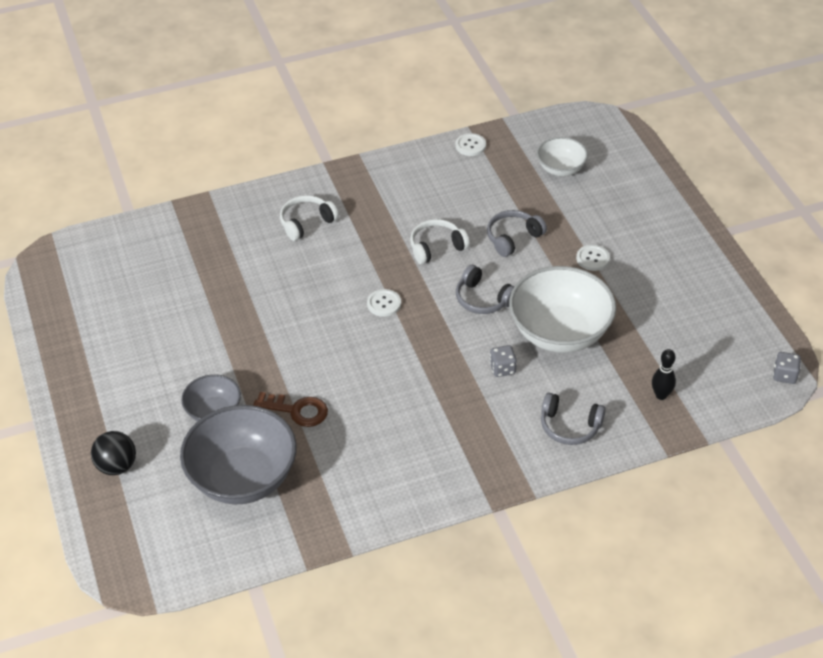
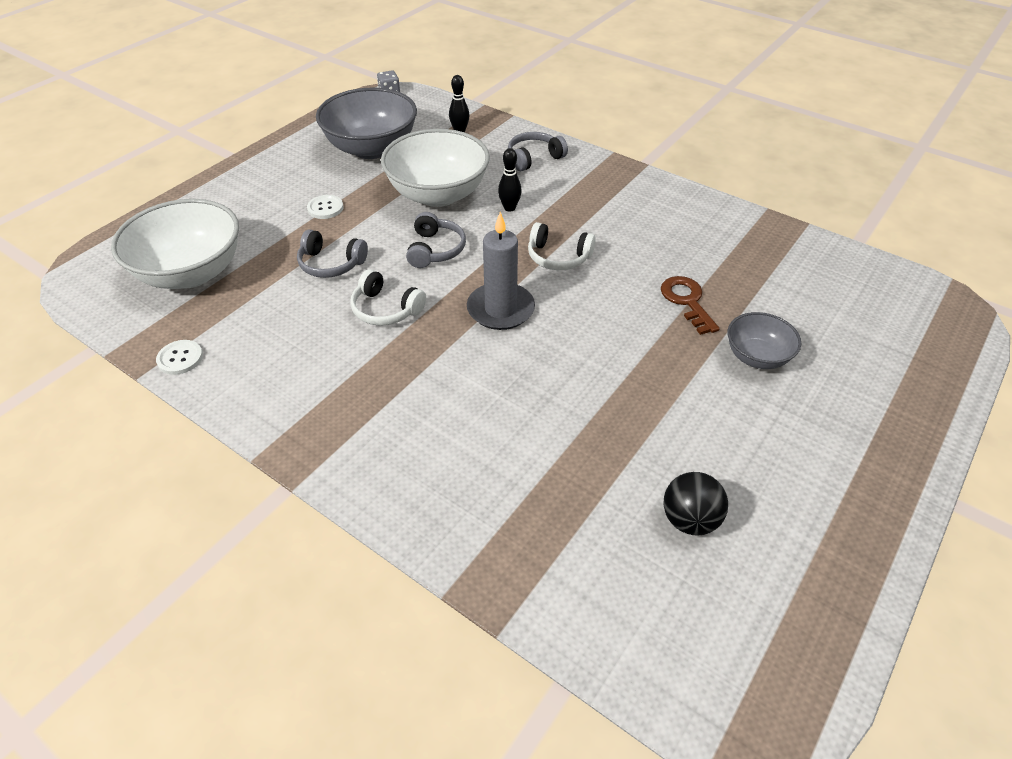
camera: 125 degrees left, 0 degrees up
black ball [91,431,136,475] -> black ball moved to [663,472,728,536]
grey bowl [180,405,296,504] -> grey bowl moved to [316,88,417,159]
white headphones [280,195,339,241] -> white headphones moved to [528,222,596,270]
white button [367,289,401,317] -> grey candle [467,212,535,330]
grey dice [489,345,517,377] -> black bowling pin [498,148,522,212]
white bowl [537,137,588,176] -> white bowl [111,199,239,289], size x1.86
grey headphones [541,393,606,445] -> grey headphones turned 105 degrees counterclockwise [508,132,568,171]

